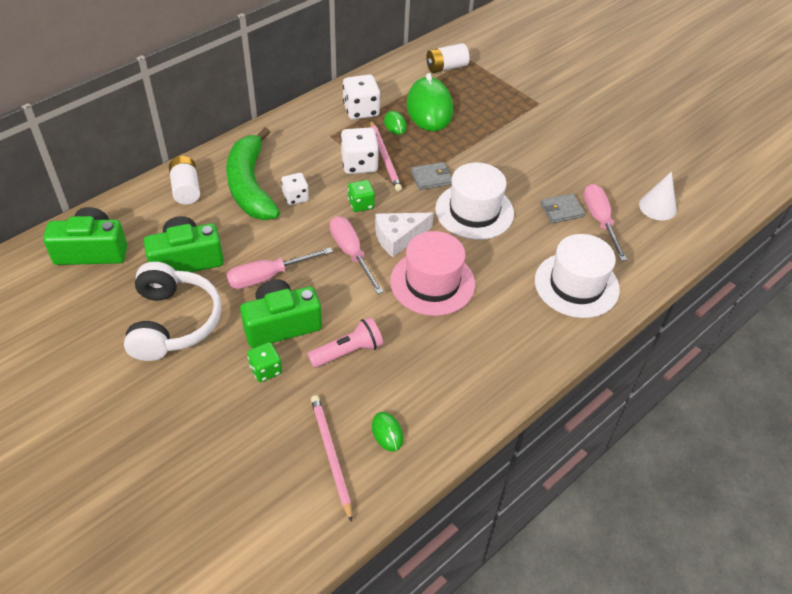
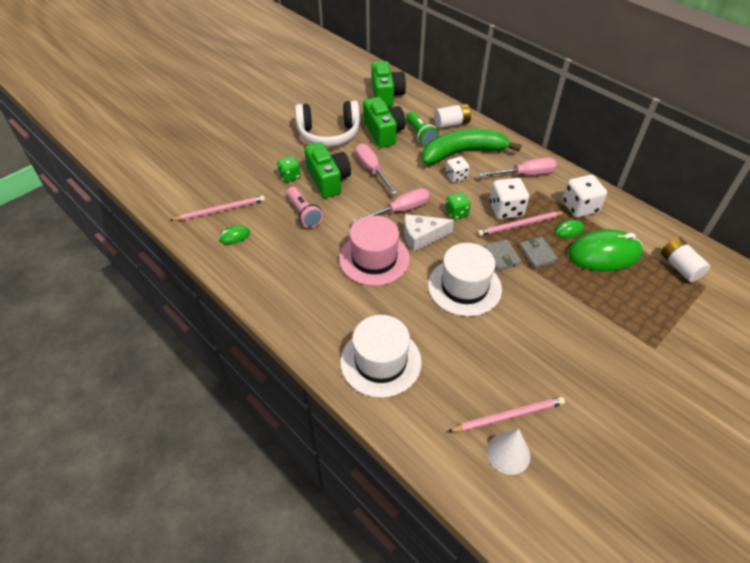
camera: 90 degrees right, 0 degrees up
white cheese [375,213,434,257] -> white cheese turned 75 degrees counterclockwise [404,214,454,252]
grey wallet [540,194,585,223] -> grey wallet moved to [519,237,558,268]
pink screwdriver [583,184,627,261] -> pink screwdriver moved to [478,157,557,177]
none -> green flashlight [406,111,439,146]
none -> pink pencil [447,397,565,432]

